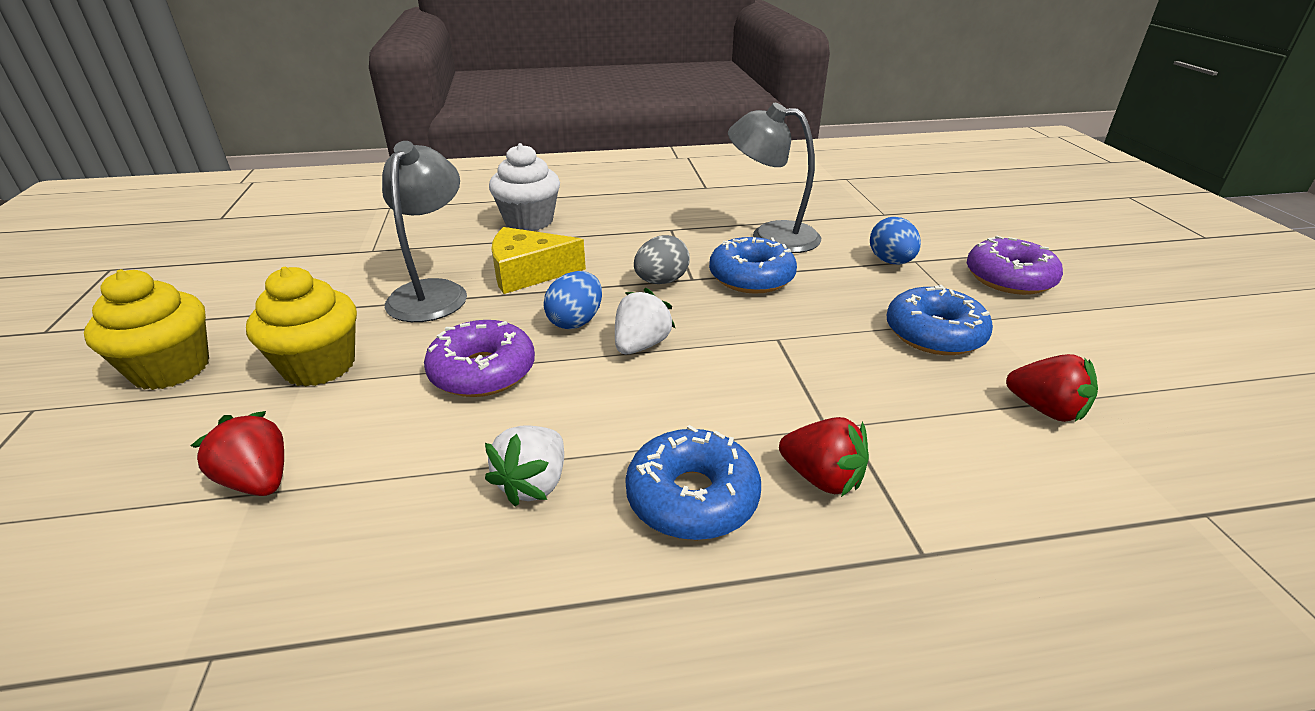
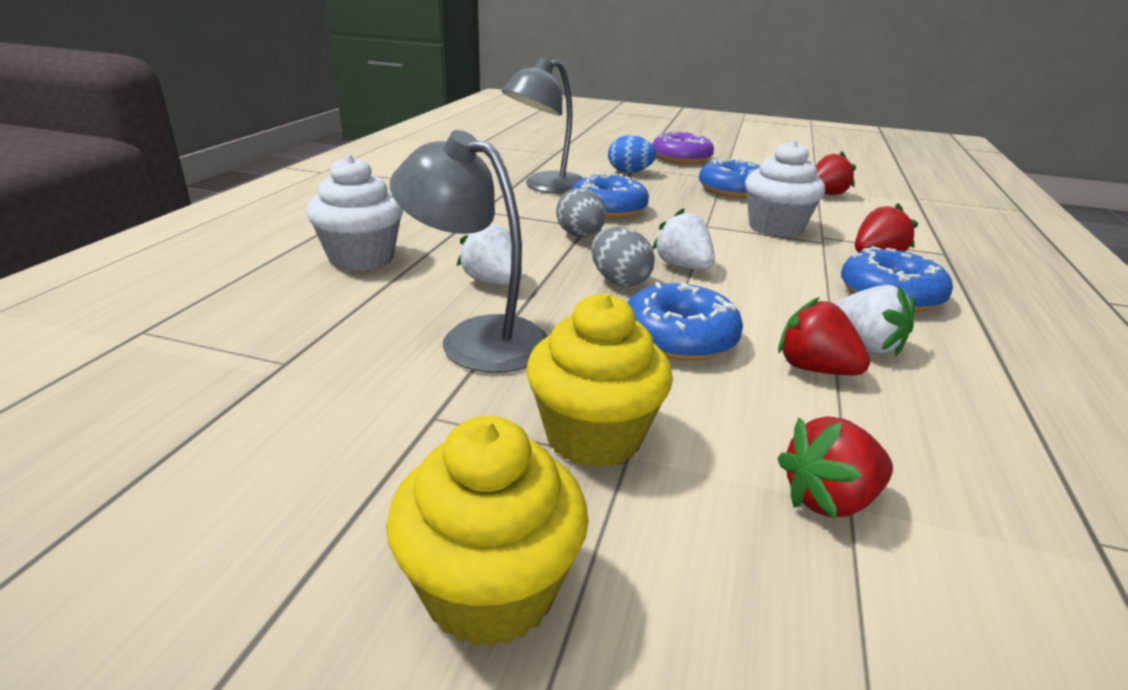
camera: 65 degrees left, 5 degrees down
purple donut [424,320,535,397] -> blue donut [627,282,743,361]
yellow cheese [491,227,586,294] -> white strawberry [457,224,522,285]
blue egg [543,271,602,329] -> grey egg [591,227,655,286]
none -> white cupcake [745,140,825,237]
none -> red strawberry [778,297,870,375]

